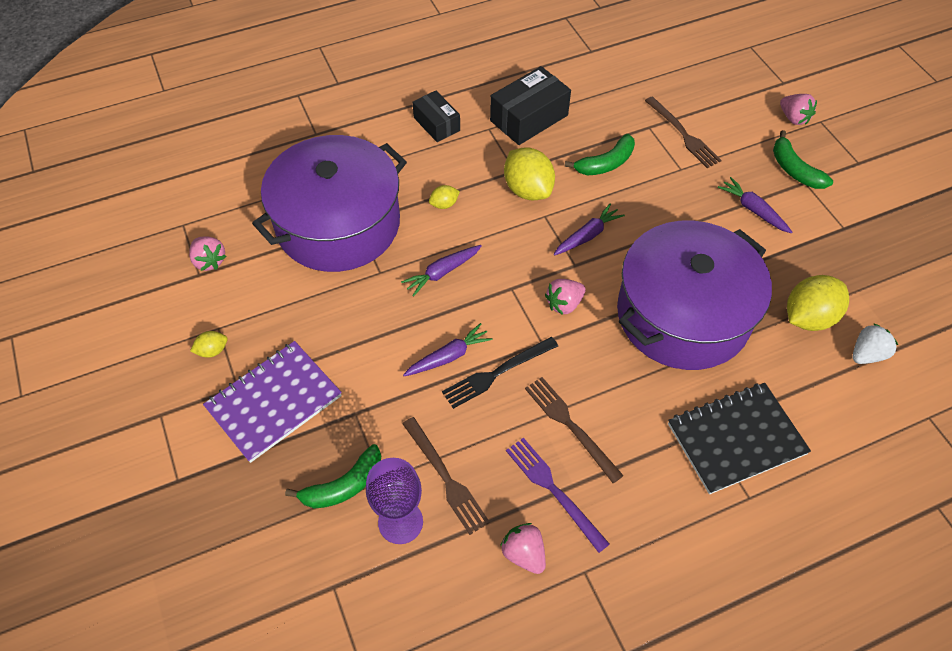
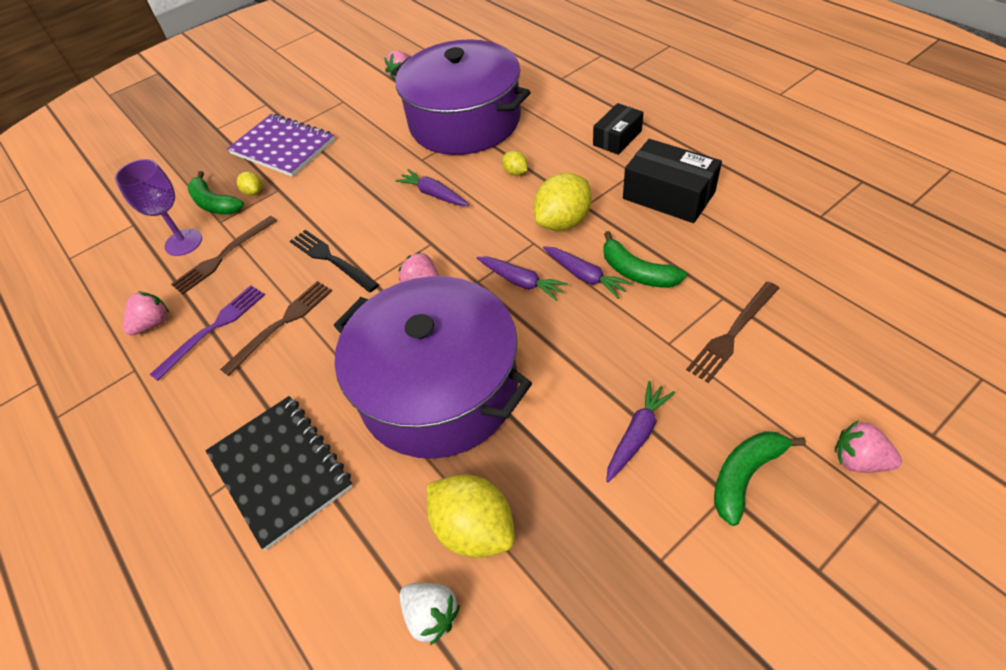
camera: 80 degrees right, 5 degrees down
yellow lemon [190,331,228,358] -> yellow lemon moved to [237,171,262,196]
purple carrot [403,323,493,376] -> purple carrot moved to [543,246,632,299]
pink strawberry [780,94,817,125] -> pink strawberry turned 75 degrees clockwise [835,421,902,473]

